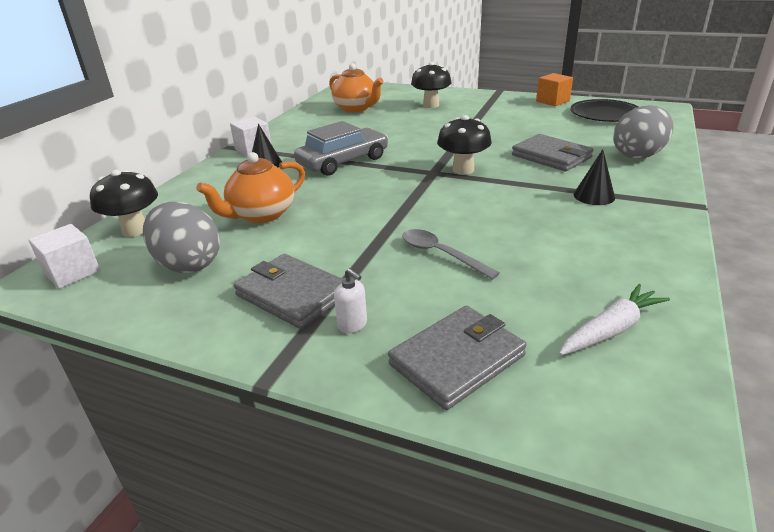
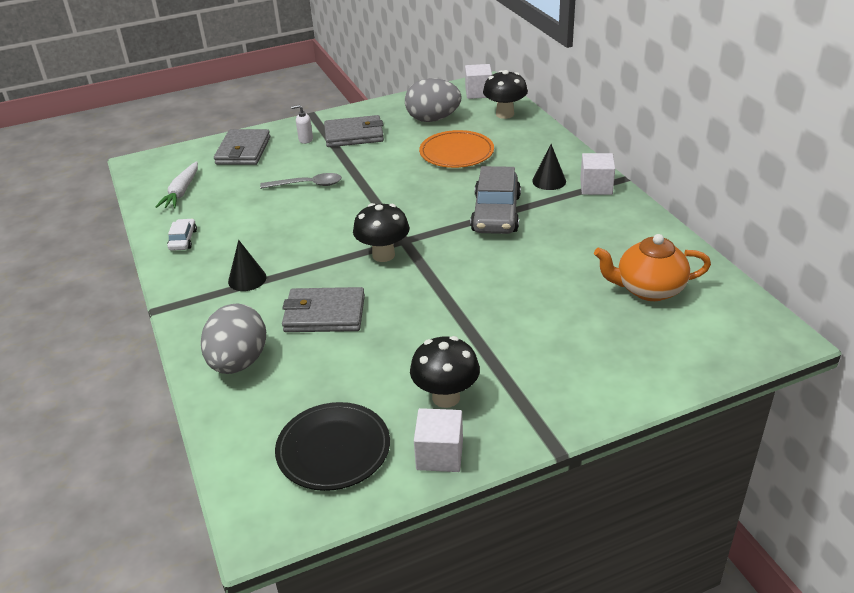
camera: 135 degrees right, 5 degrees up
orange teapot [196,152,305,223] -> orange plate [419,130,494,168]
black mushroom [411,62,452,108] -> black mushroom moved to [410,336,480,408]
orange cube [536,73,573,106] -> white cube [414,408,463,472]
none -> white car [167,219,197,251]

